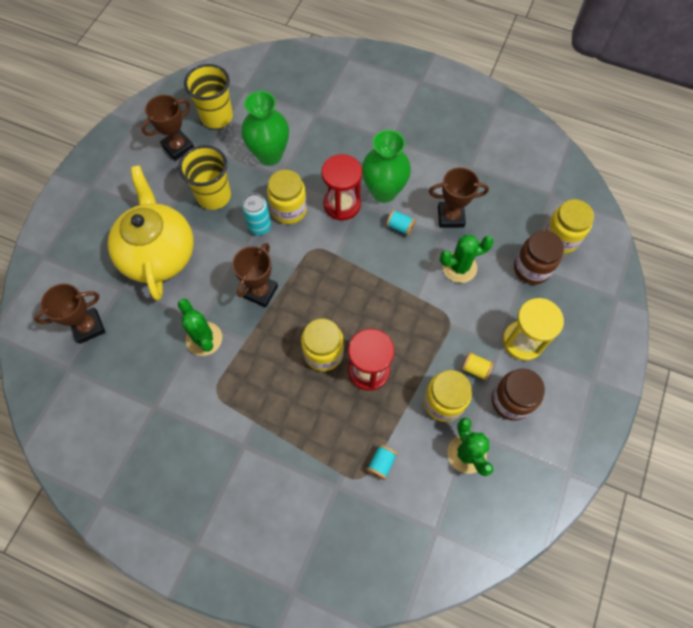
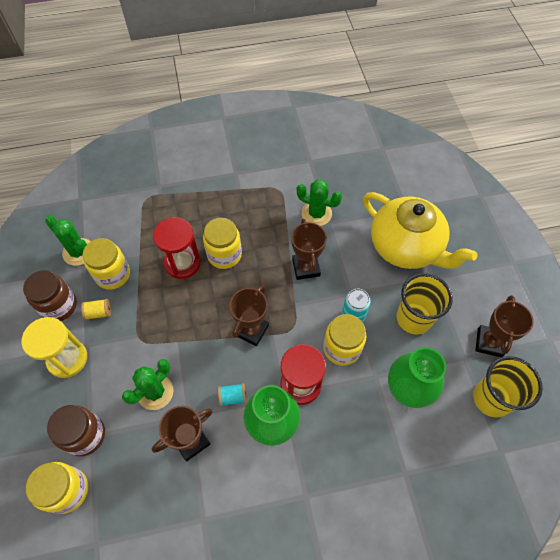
camera: 145 degrees right, 5 degrees down
brown trophy [34,284,105,344] -> brown trophy moved to [229,285,269,346]
turquoise spool [366,444,398,480] -> none

